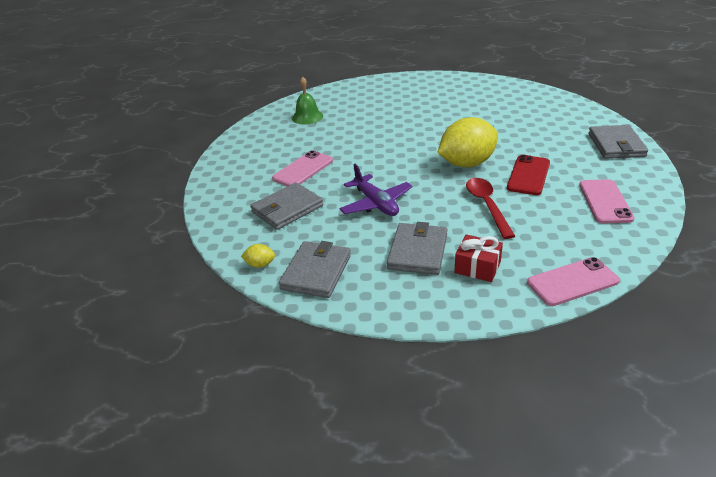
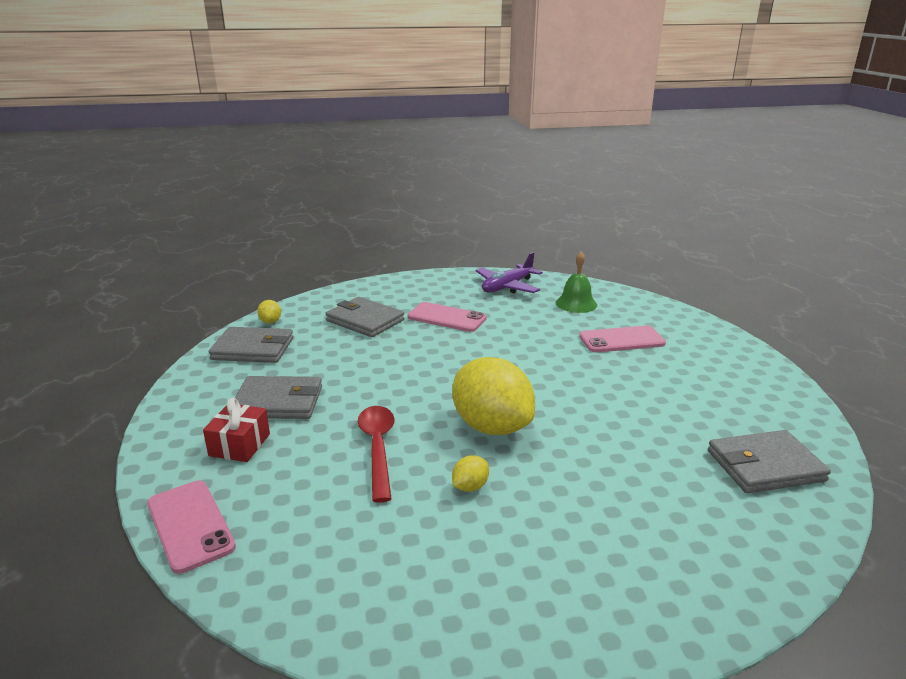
camera: 75 degrees right, 10 degrees down
purple plane [339,164,413,216] -> purple plane moved to [476,252,543,293]
red spoon [466,178,515,239] -> red spoon turned 75 degrees counterclockwise [358,406,394,503]
red phone [507,155,550,195] -> yellow lemon [452,455,489,492]
pink phone [579,179,635,223] -> pink phone moved to [579,325,666,353]
grey wallet [588,125,648,159] -> grey wallet moved to [708,430,831,493]

